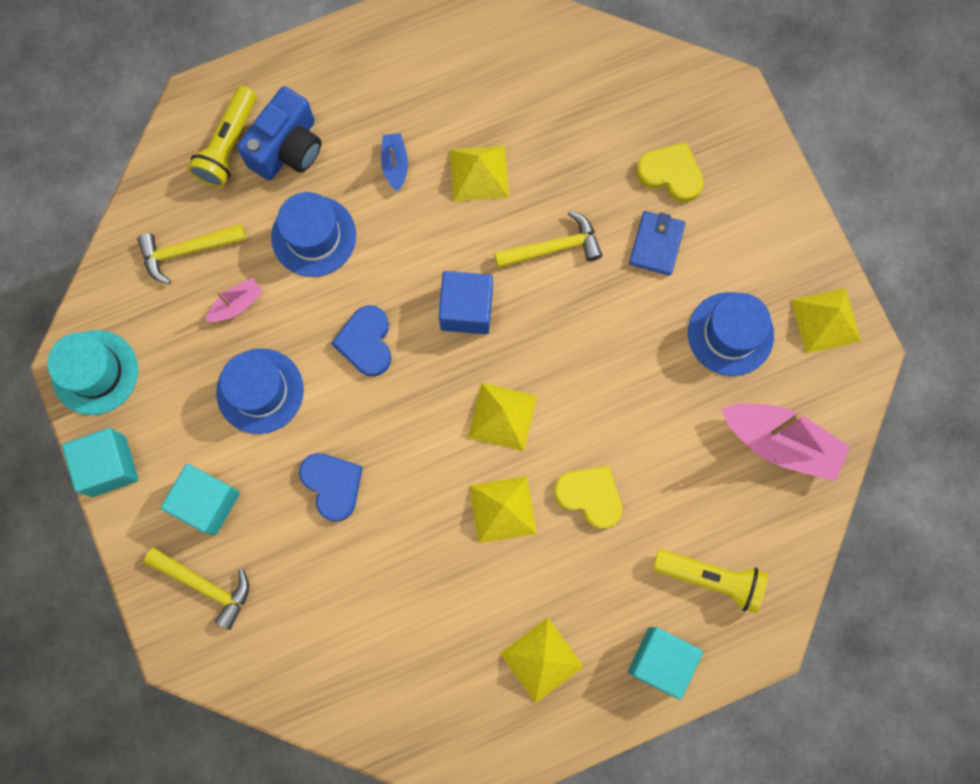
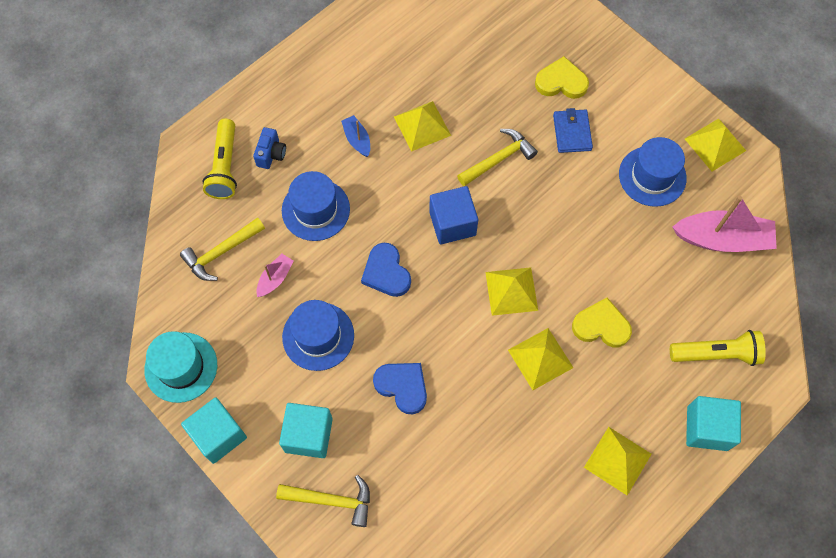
camera: 20 degrees left, 10 degrees down
blue camera [237,86,321,180] -> blue camera [253,127,286,169], size x0.55

